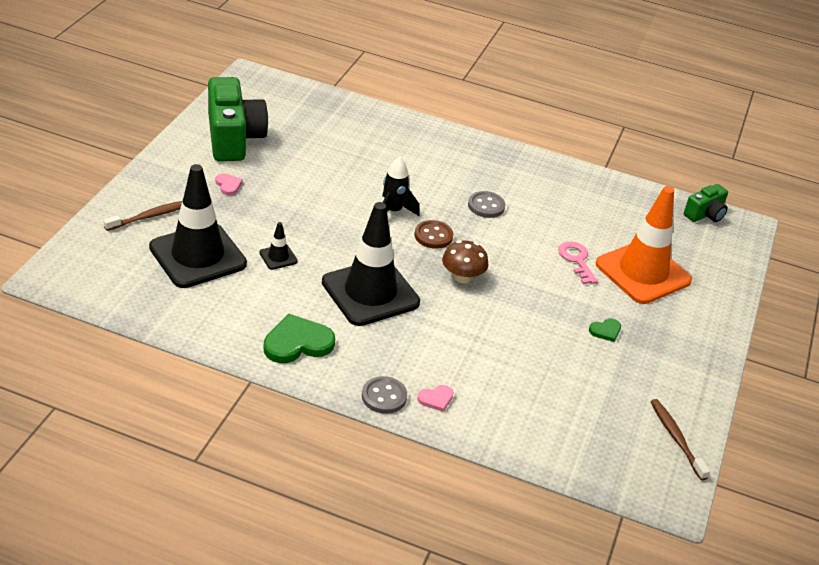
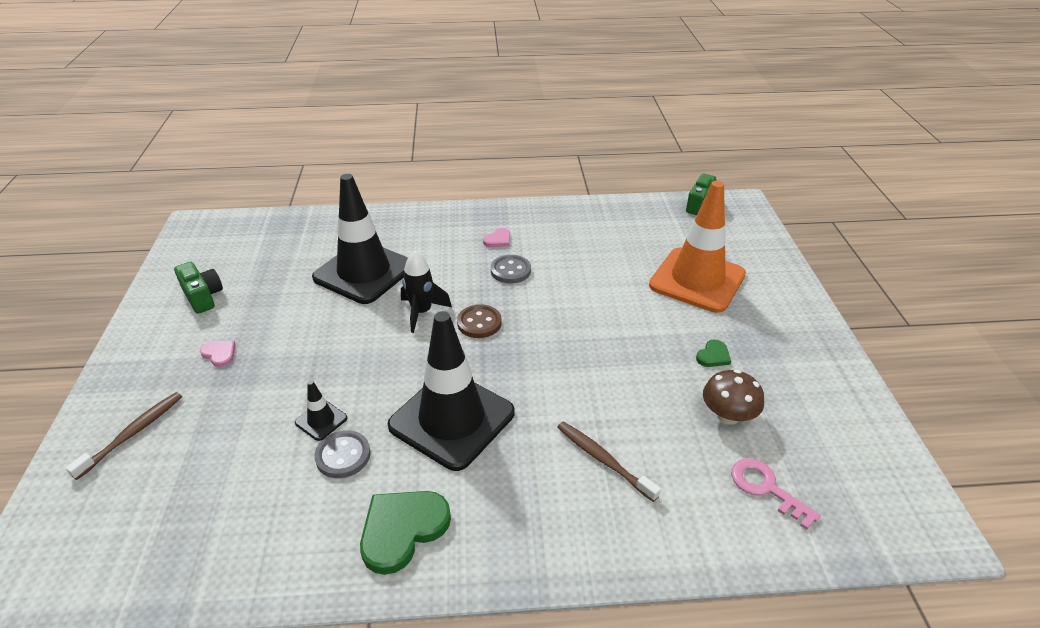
camera: 20 degrees left, 0 degrees up
black traffic cone [149,164,247,288] -> black traffic cone moved to [312,174,408,304]
green camera [208,77,268,161] -> green camera [174,262,223,314], size x0.52
grey button [362,376,407,414] -> grey button moved to [314,430,371,478]
pink heart [417,385,454,412] -> pink heart moved to [483,228,510,247]
brown mushroom [442,240,488,283] -> brown mushroom moved to [703,369,764,425]
pink key [558,241,598,284] -> pink key moved to [731,458,821,530]
brown toothbrush [650,399,710,480] -> brown toothbrush moved to [557,422,661,502]

